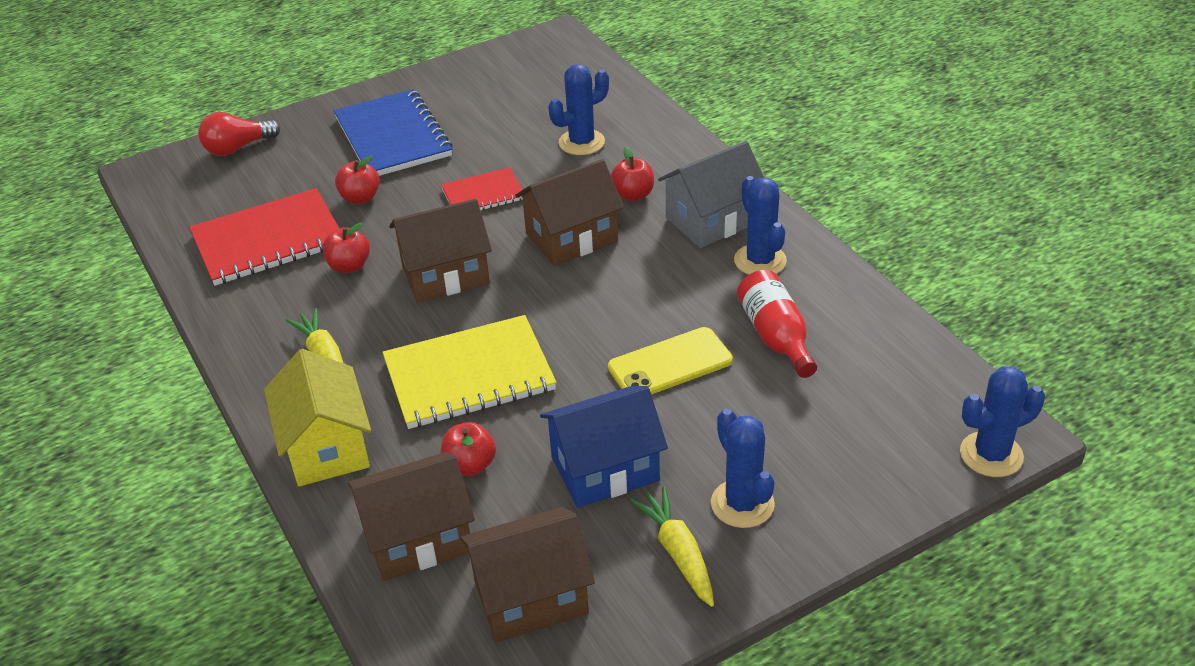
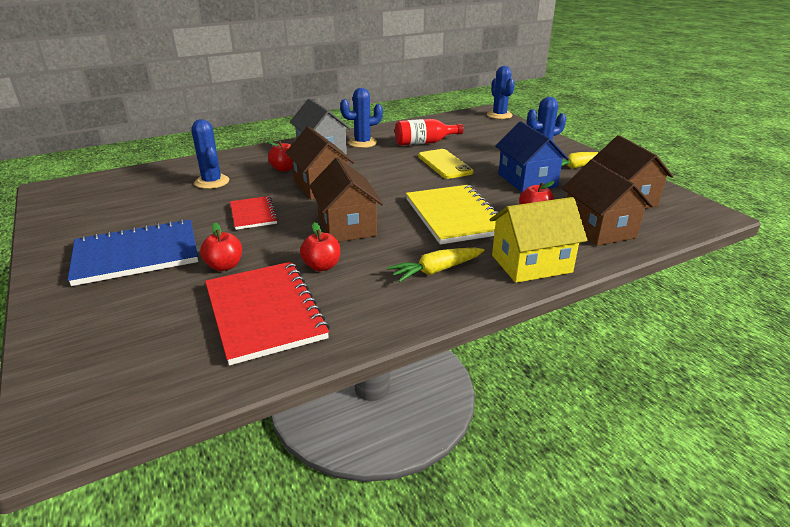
camera: 90 degrees left, 10 degrees down
red light bulb [198,112,280,156] -> none

